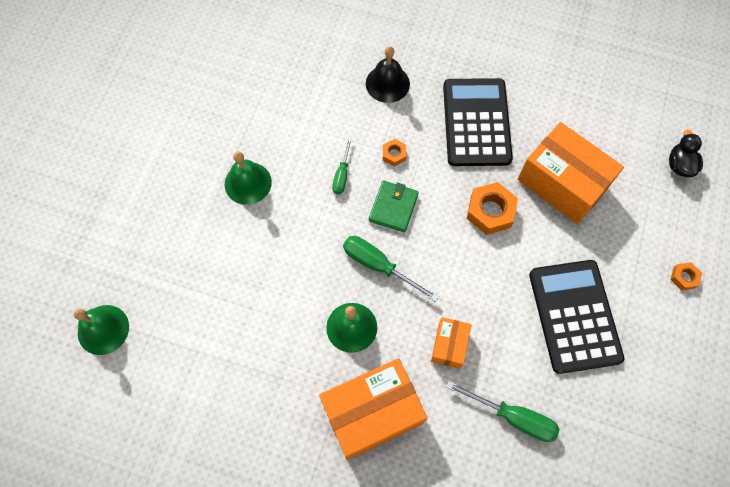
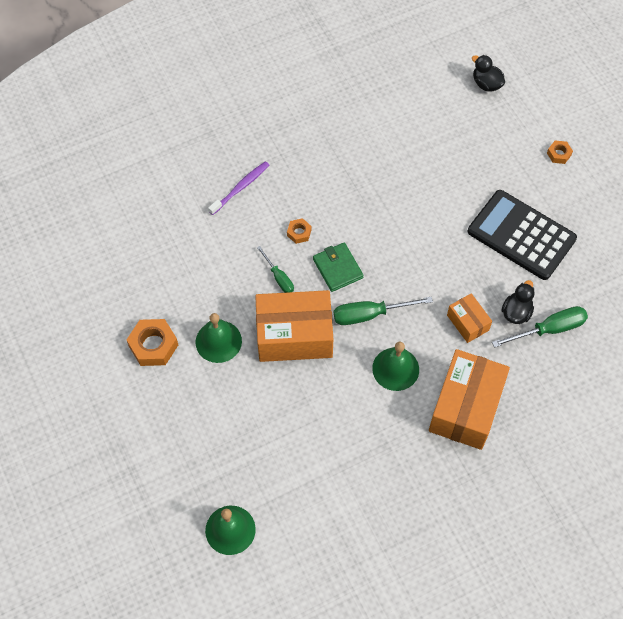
camera: 45 degrees left, 5 degrees down
black bell [366,46,410,103] -> purple toothbrush [208,161,269,215]
black calculator [443,78,513,166] -> none
orange nut [467,182,518,235] -> orange nut moved to [127,319,178,366]
orange box [518,122,624,224] -> orange box moved to [255,290,333,362]
none -> black duck [501,280,535,324]

